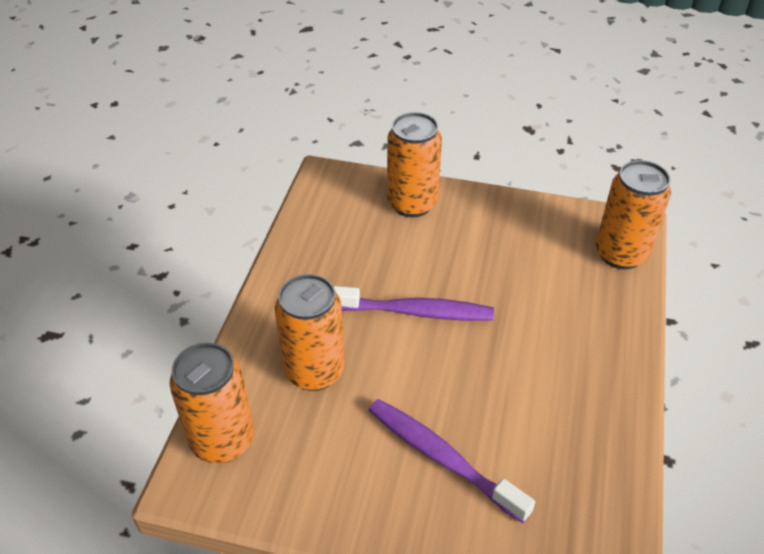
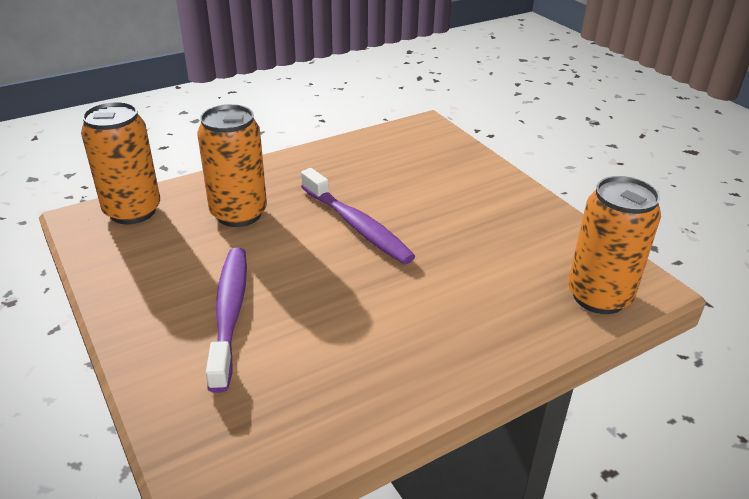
camera: 45 degrees right, 10 degrees down
orange can [387,112,442,217] -> none

